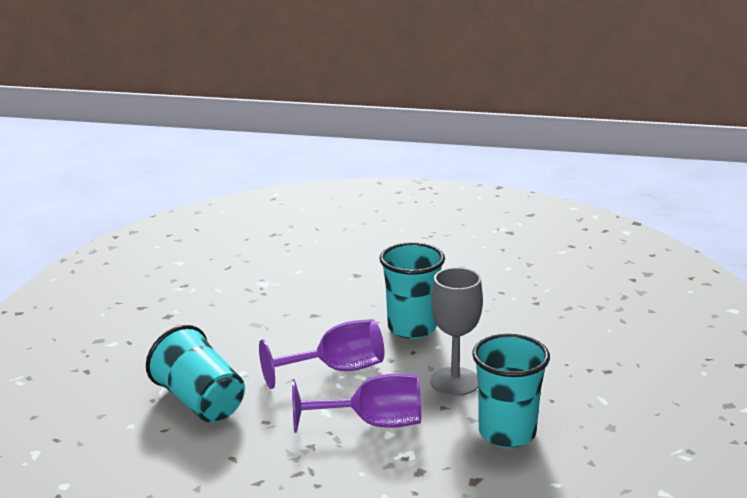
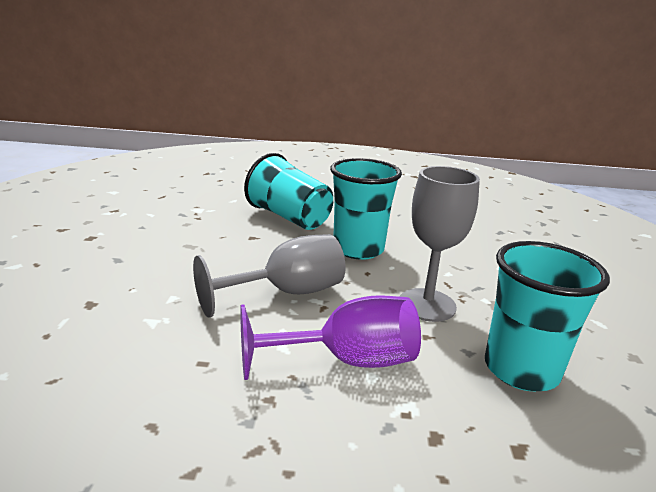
camera: 10 degrees left, 0 degrees up
turquoise cup [146,325,245,422] -> turquoise cup moved to [244,153,333,230]
purple goblet [259,319,384,389] -> grey goblet [193,234,346,318]

